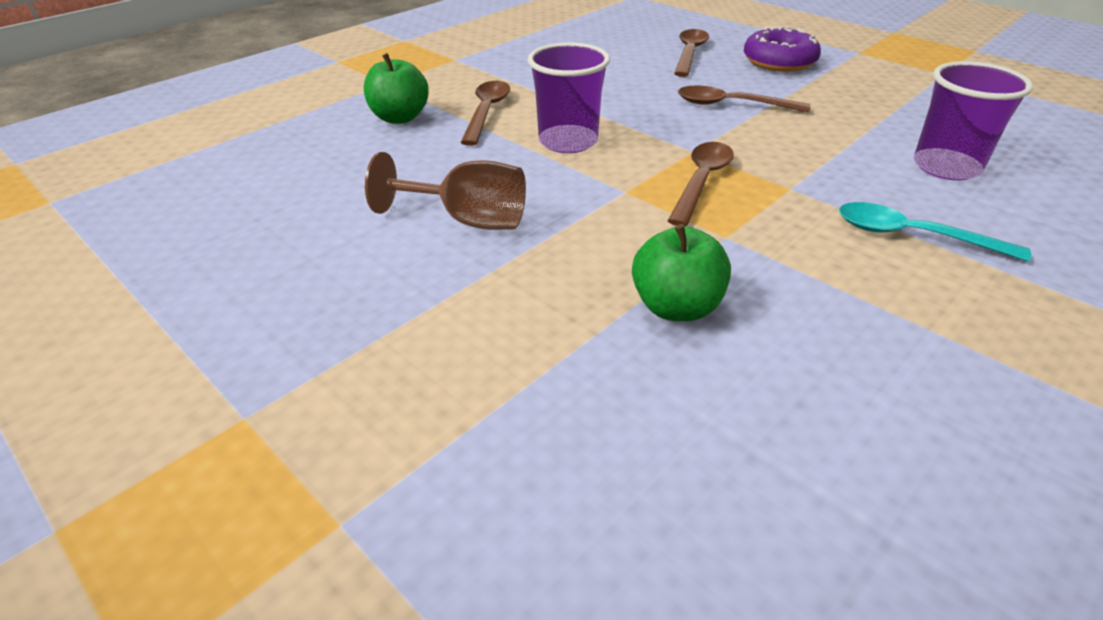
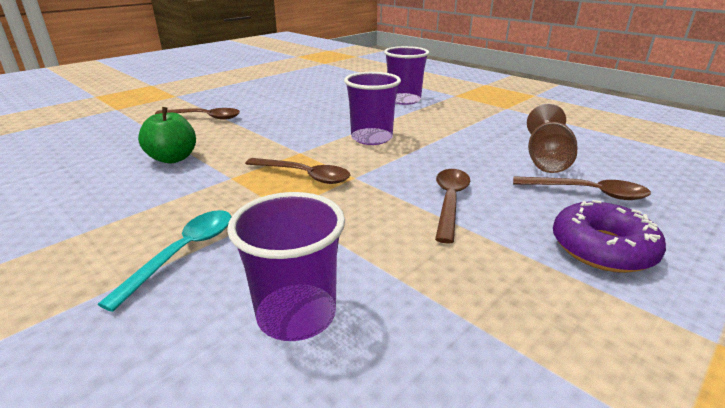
camera: 90 degrees right, 10 degrees down
green apple [364,53,429,124] -> purple cup [384,46,429,105]
brown goblet [365,152,526,230] -> brown goblet moved to [527,104,577,173]
brown spoon [460,81,510,146] -> brown spoon moved to [155,108,240,120]

